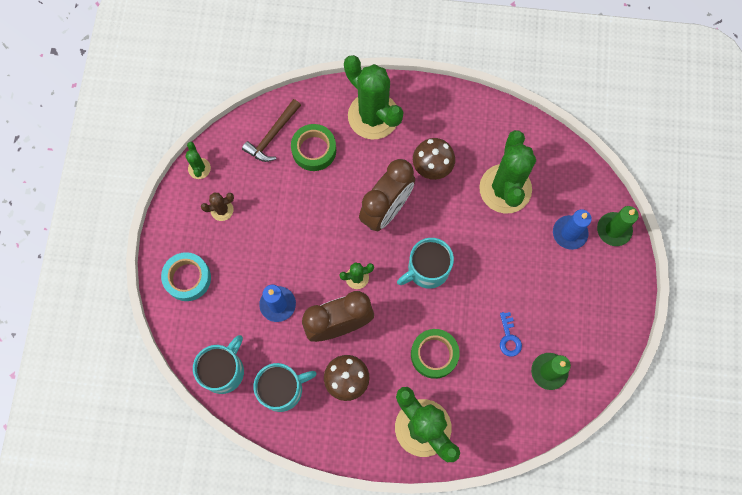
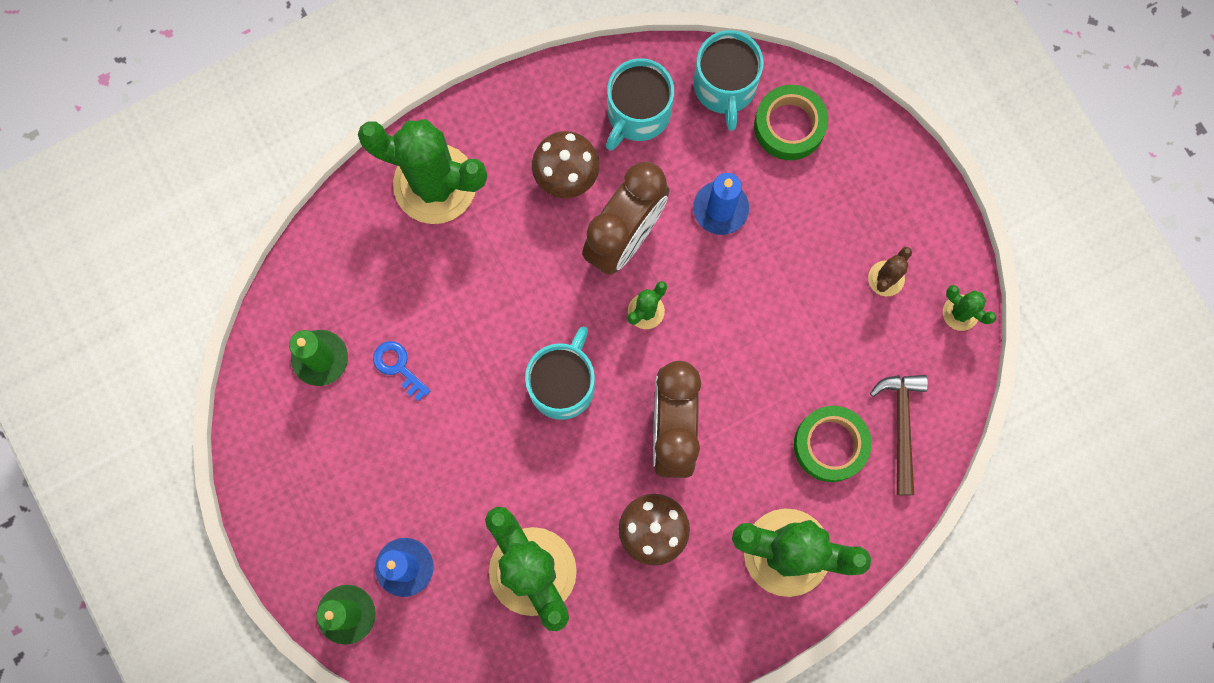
camera: 145 degrees right, 5 degrees up
turquoise tape [161,252,211,301] -> none
green tape [411,329,460,379] -> green tape moved to [754,85,828,160]

